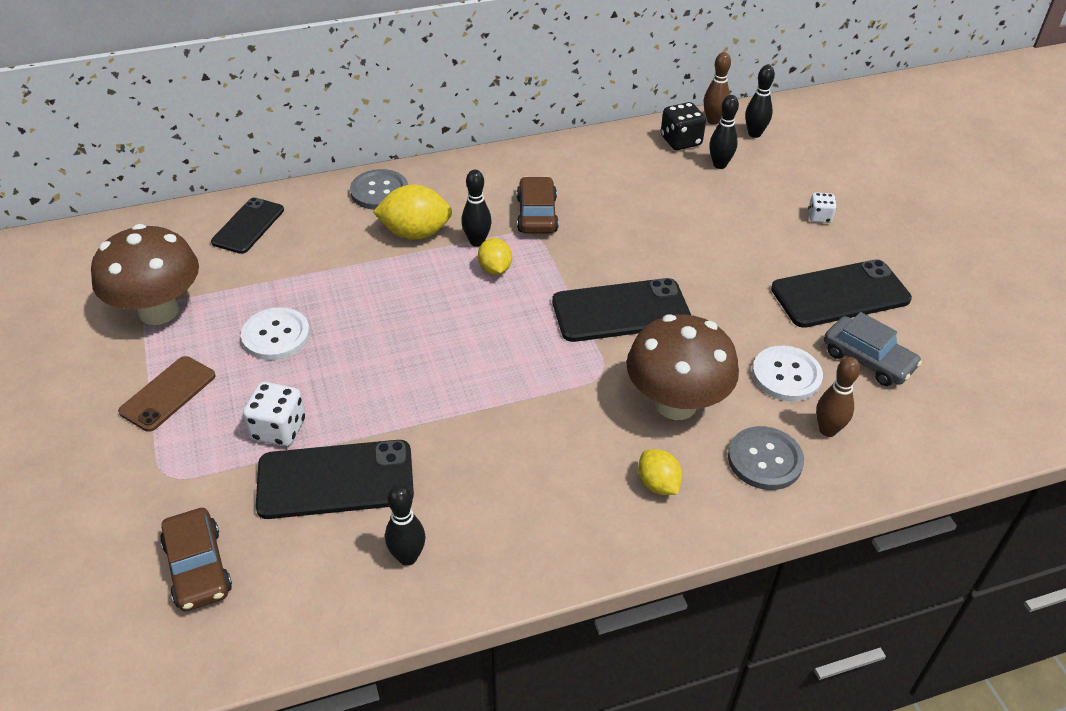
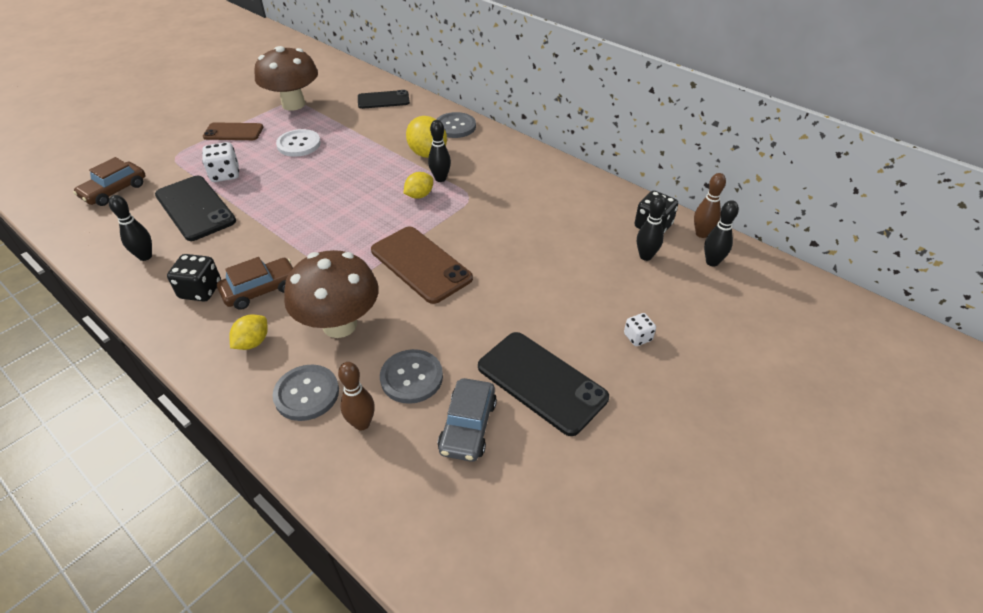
camera: 60 degrees right, 0 degrees up
brown car [517,177,559,234] -> brown car moved to [217,257,293,310]
black phone [552,278,691,342] -> brown phone [371,226,473,304]
white button [752,346,823,401] -> grey button [380,349,443,404]
none -> black dice [167,254,221,301]

